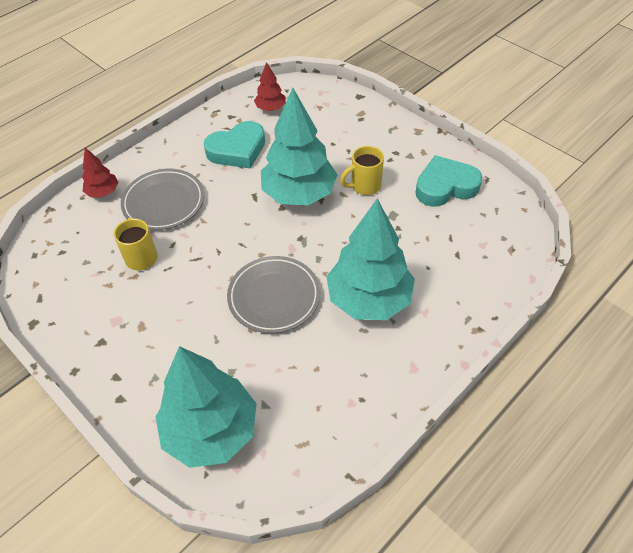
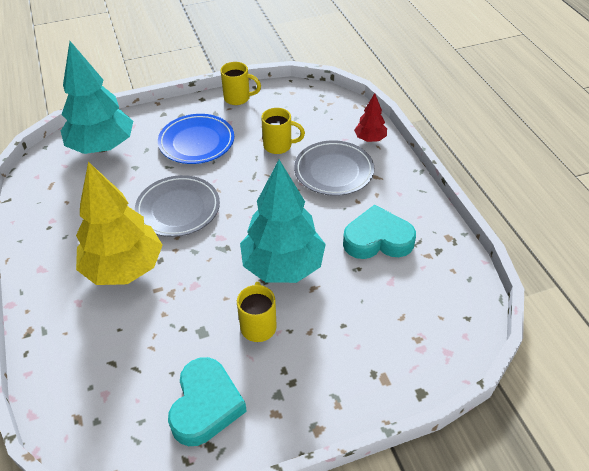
camera: 115 degrees right, 5 degrees down
turquoise heart [204,121,265,169] -> turquoise heart turned 90 degrees clockwise [343,205,416,259]
red tree [254,62,286,111] -> none
turquoise tree [326,198,415,320] -> yellow tree [76,162,163,285]
none -> blue plate [158,114,234,164]
none -> yellow mug [220,62,261,105]

